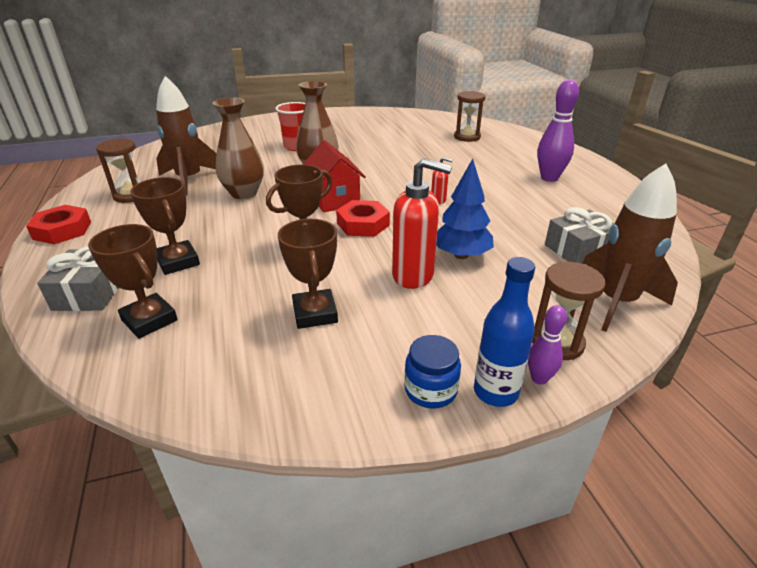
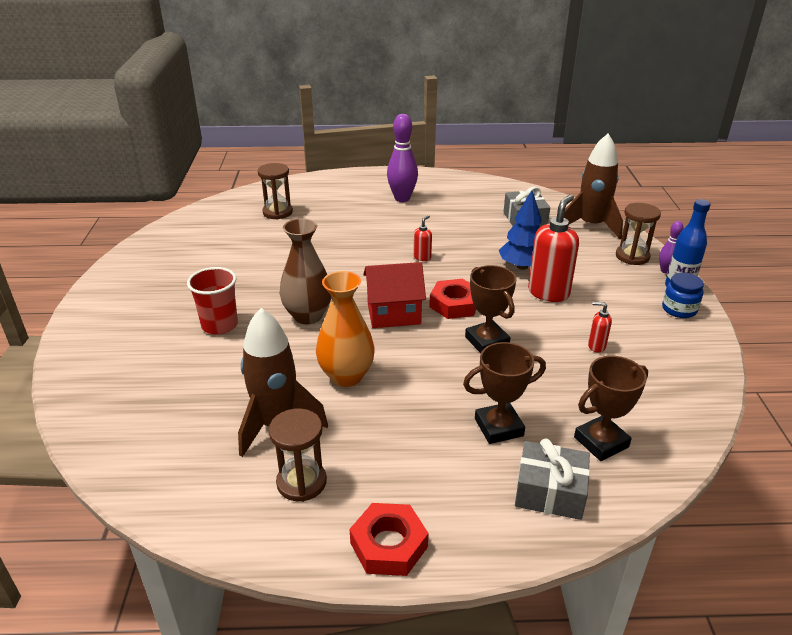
camera: 75 degrees left, 0 degrees up
brown vase [212,97,264,199] -> orange vase [316,271,375,387]
brown trophy [278,219,338,329] -> red soap dispenser [588,302,612,353]

